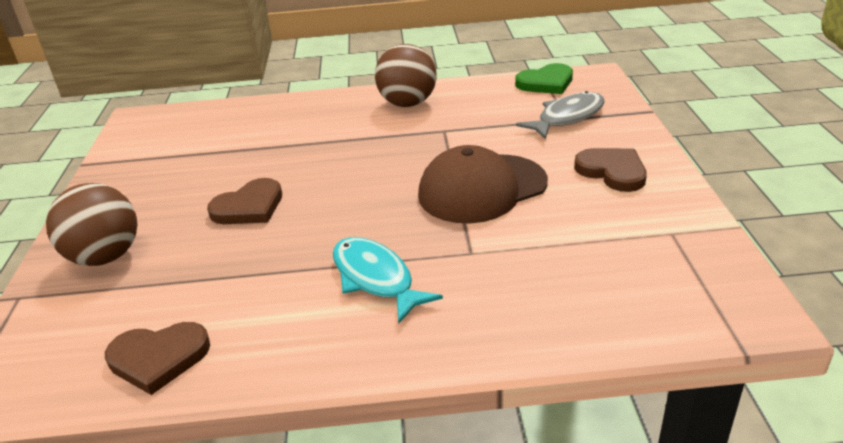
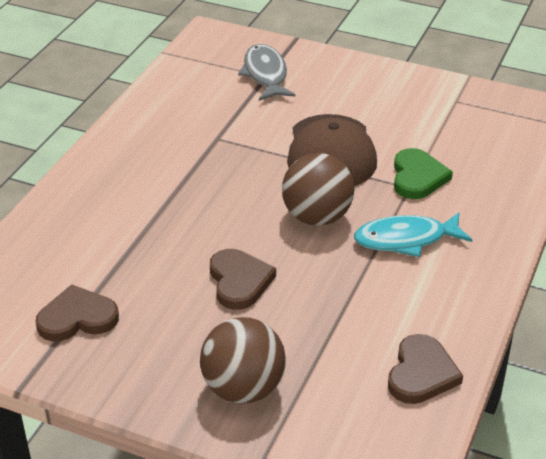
camera: 65 degrees left, 5 degrees up
brown ball [375,44,436,107] -> brown ball moved to [282,153,354,226]
green heart [515,63,573,94] -> green heart moved to [394,148,453,199]
brown heart [574,148,647,192] -> brown heart moved to [35,284,119,341]

